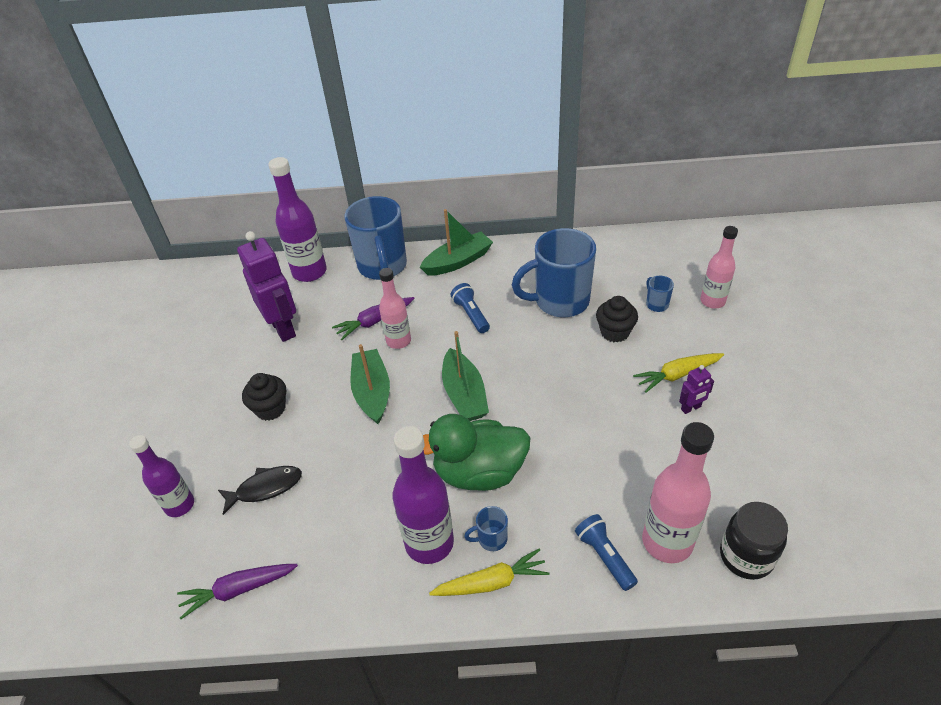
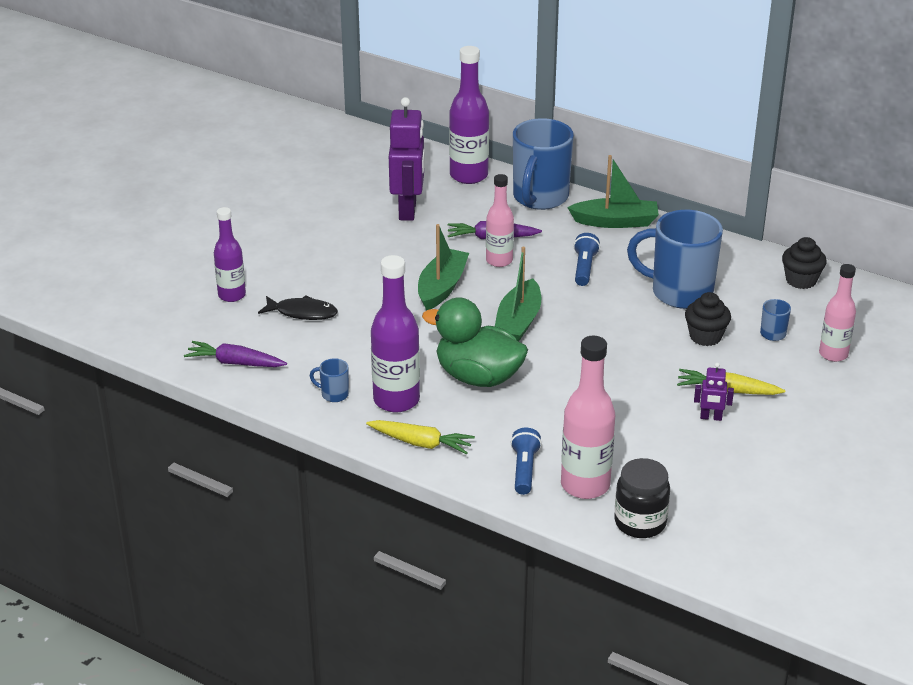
camera: 30 degrees right, 10 degrees down
black cupcake [242,373,286,421] -> black cupcake moved to [782,237,827,289]
blue mug [464,506,508,551] -> blue mug moved to [310,358,349,402]

